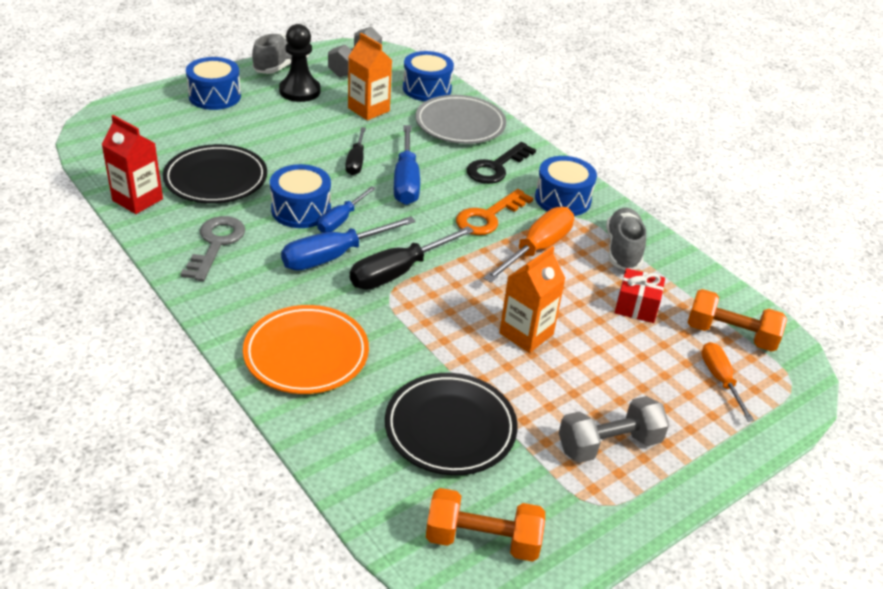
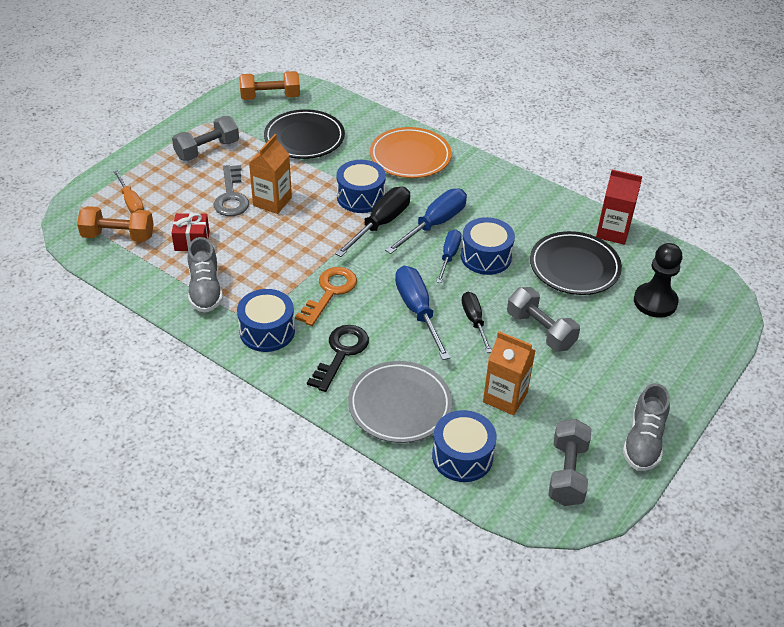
camera: 165 degrees right, 5 degrees up
grey key [181,216,245,281] -> grey key moved to [214,165,249,216]
blue drum [186,57,241,110] -> blue drum moved to [337,160,386,213]
black pawn [279,24,321,102] -> black pawn moved to [634,243,683,318]
orange screwdriver [483,207,574,282] -> none
none -> grey dumbbell [507,287,580,351]

